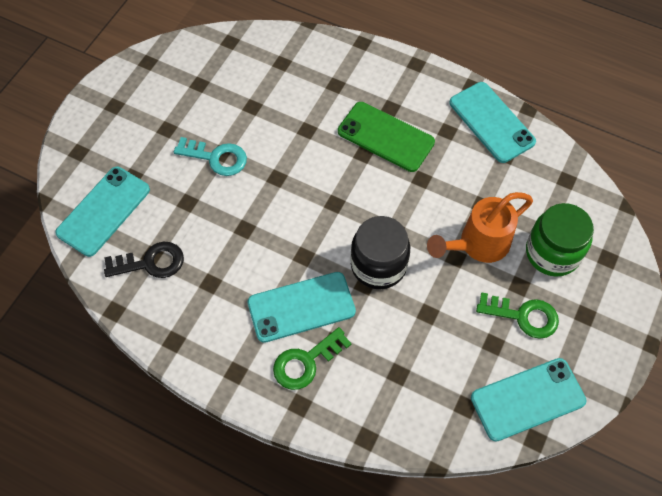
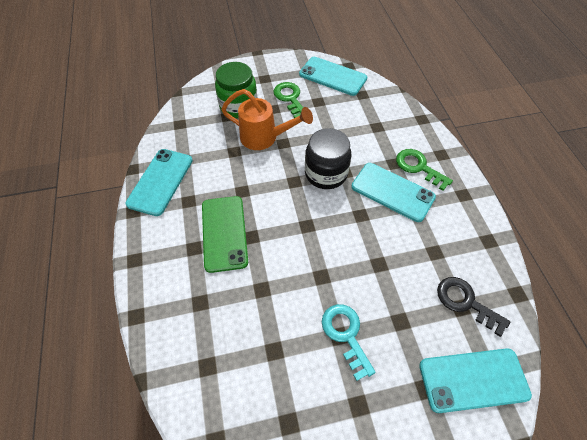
camera: 130 degrees left, 5 degrees down
green key [273,327,352,390] -> green key turned 150 degrees counterclockwise [396,149,453,191]

